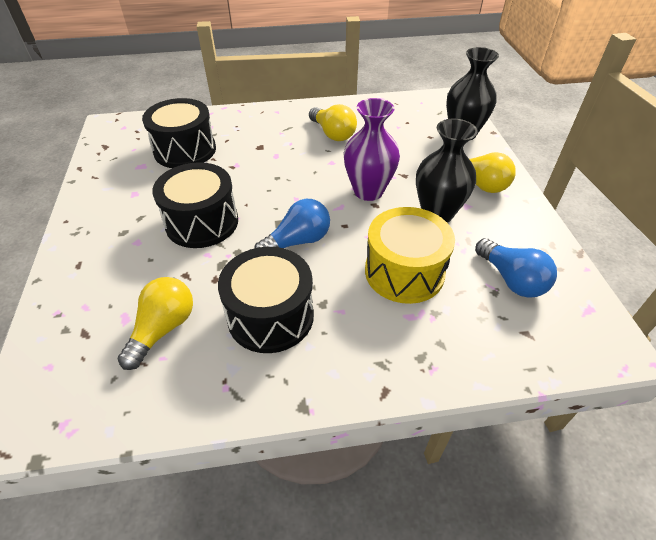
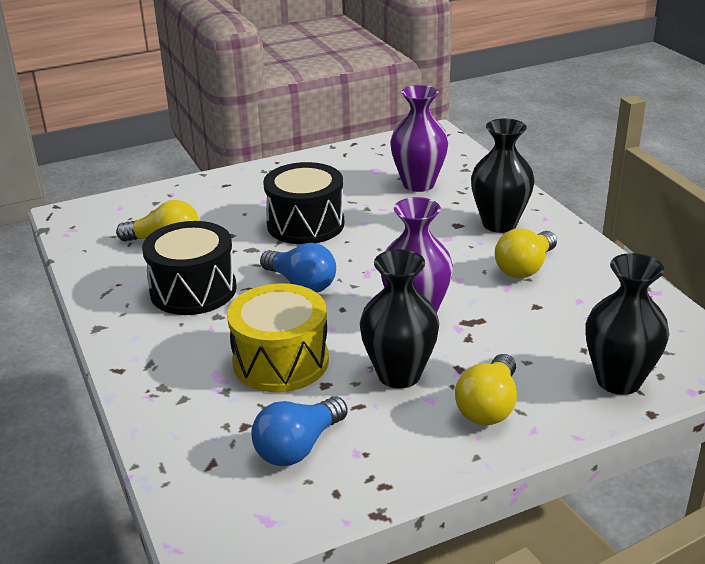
camera: 75 degrees right, 15 degrees down
black drum [142,98,216,168] -> purple vase [390,85,449,192]
none -> black vase [471,118,535,233]

